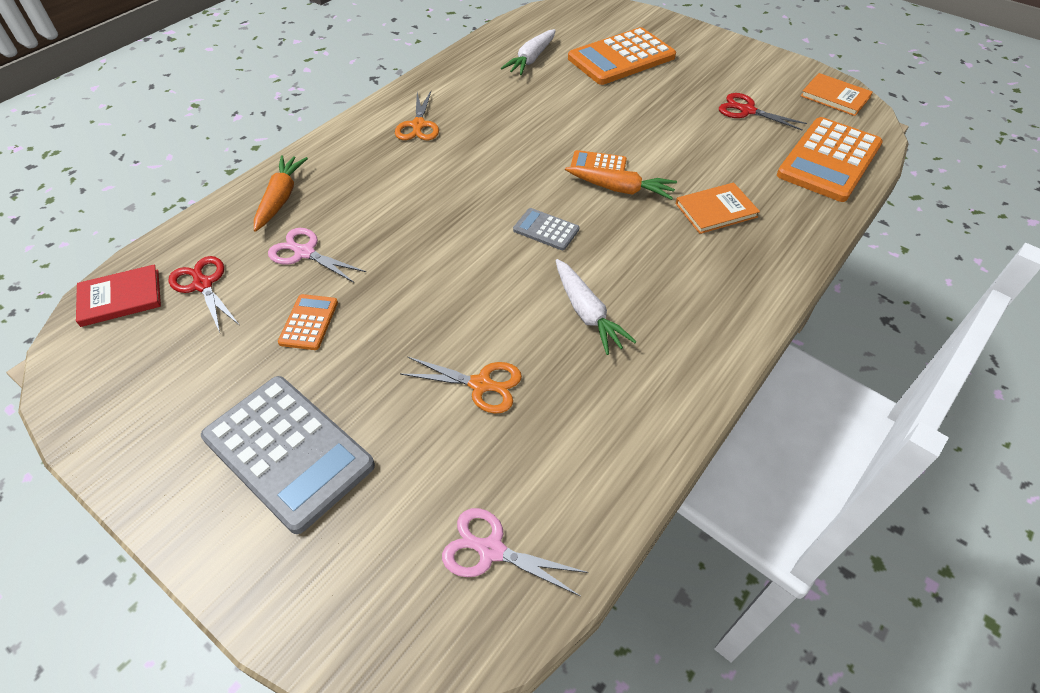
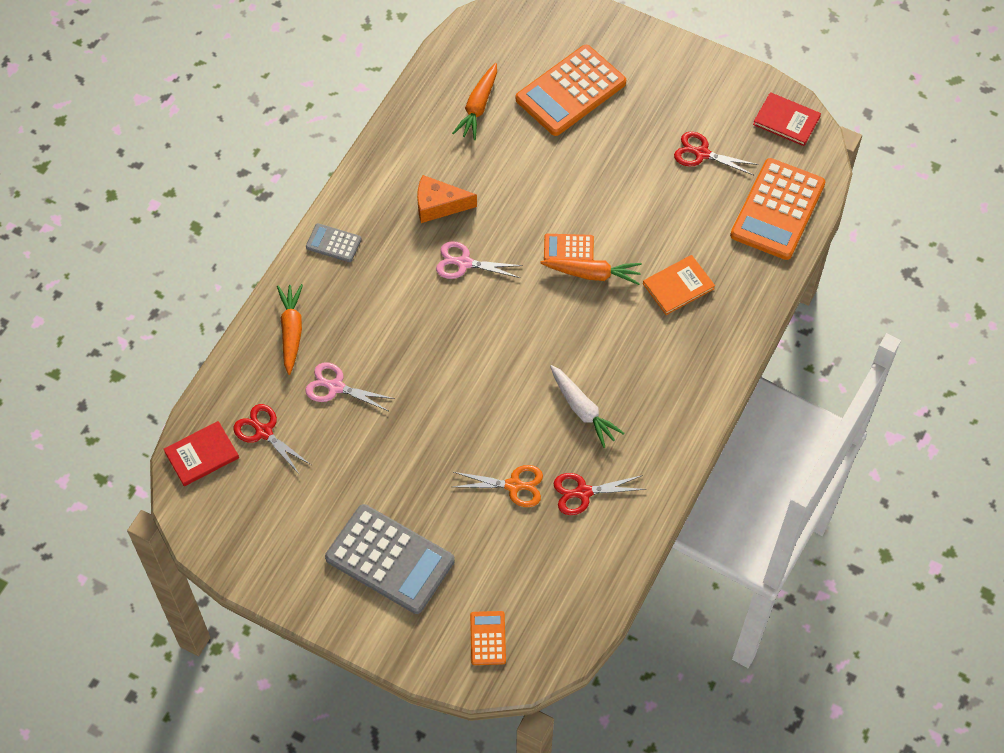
camera: 10 degrees left, 10 degrees up
orange calculator [278,294,338,350] -> orange calculator moved to [470,611,506,665]
orange scissors [395,91,439,140] -> none
pink scissors [442,508,588,597] -> pink scissors moved to [436,241,523,279]
white carrot [501,29,556,75] -> orange carrot [452,63,497,140]
grey calculator [513,208,579,250] -> grey calculator moved to [306,223,362,262]
orange book [801,73,872,116] -> red book [753,92,821,146]
none -> orange cheese [417,175,477,223]
none -> red scissors [554,473,646,515]

